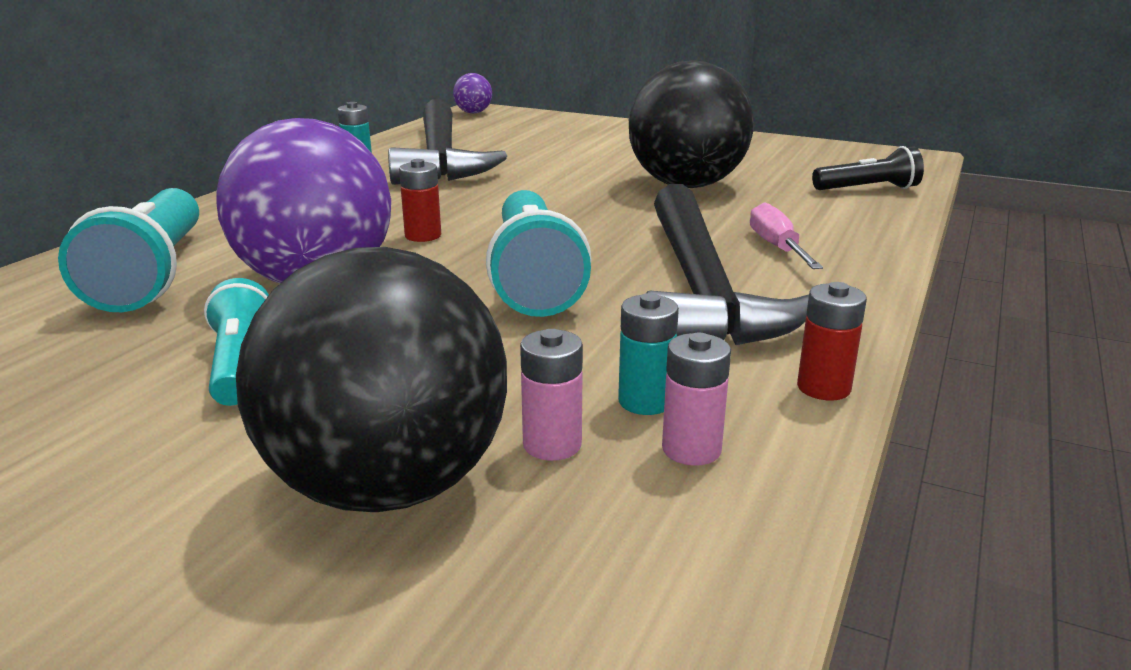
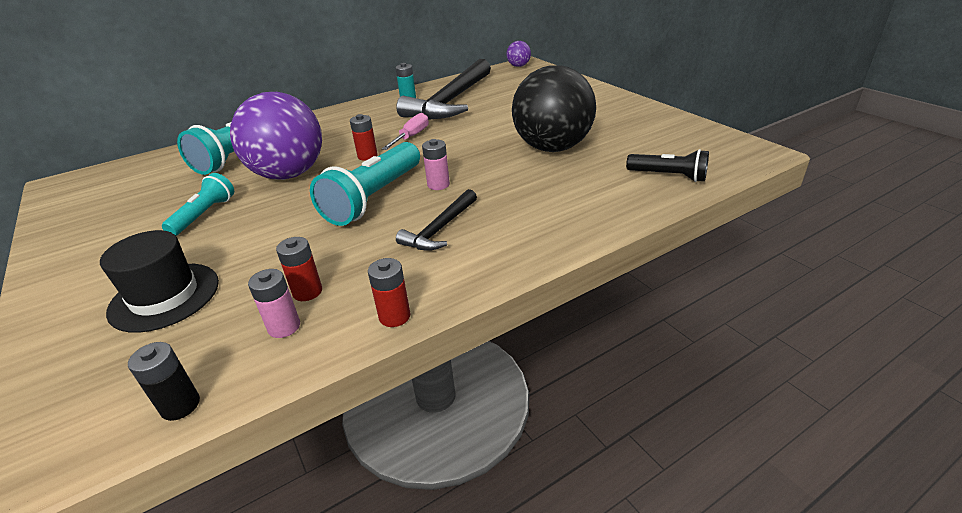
camera: 35 degrees right, 10 degrees up
black ball [236,247,507,512] -> black hat [100,230,219,333]
pink battery [520,329,583,461] -> pink battery moved to [422,139,450,190]
turquoise battery [618,293,679,415] -> red battery [276,237,322,301]
black hammer [646,184,809,345] -> black hammer [396,189,477,251], size x0.49
pink screwdriver [750,202,823,269] -> pink screwdriver moved to [382,113,429,150]
none -> black battery [128,342,200,421]

